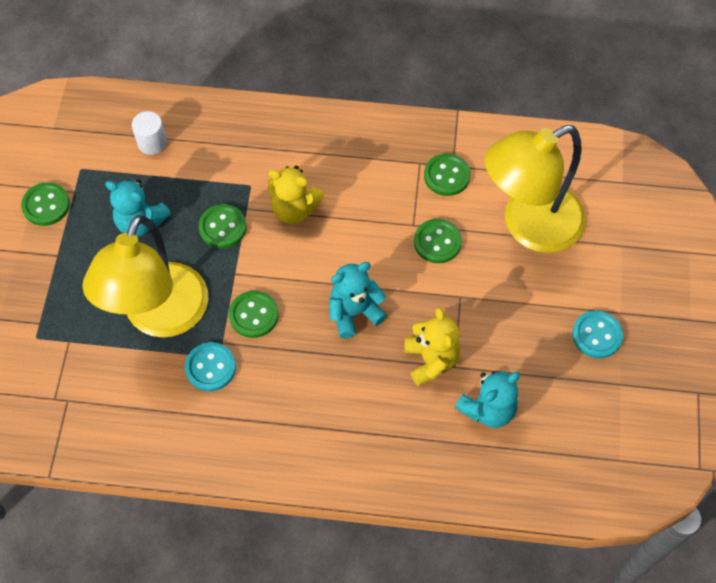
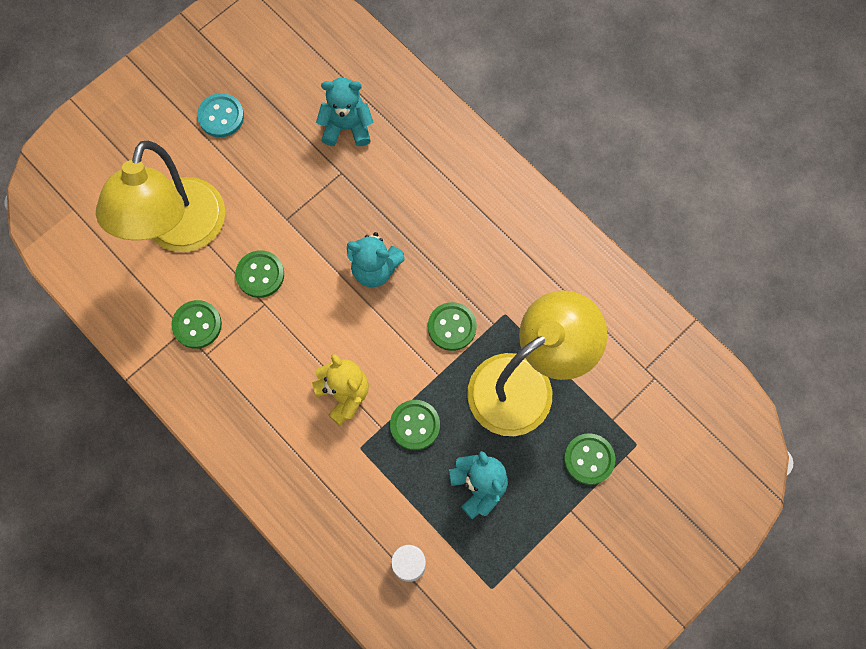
camera: 140 degrees left, 10 degrees up
green button [21,182,70,226] -> green button moved to [564,433,616,485]
turquoise button [185,342,236,391] -> none
yellow teddy bear [405,307,460,386] -> none
yellow lamp [485,125,586,253] -> yellow lamp turned 90 degrees clockwise [96,141,225,252]

